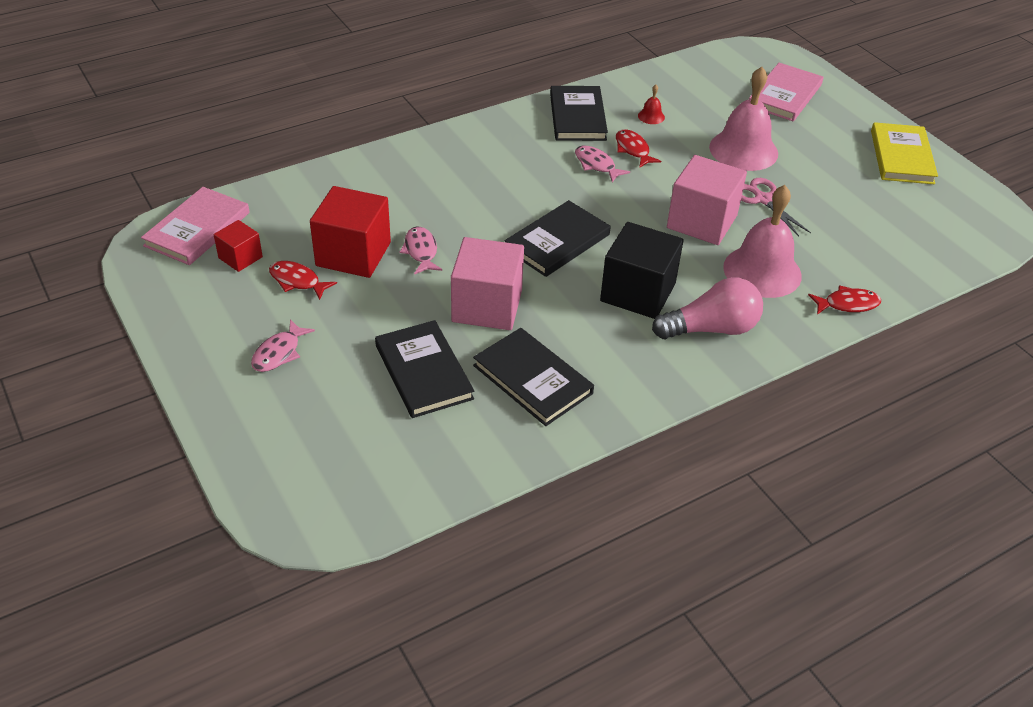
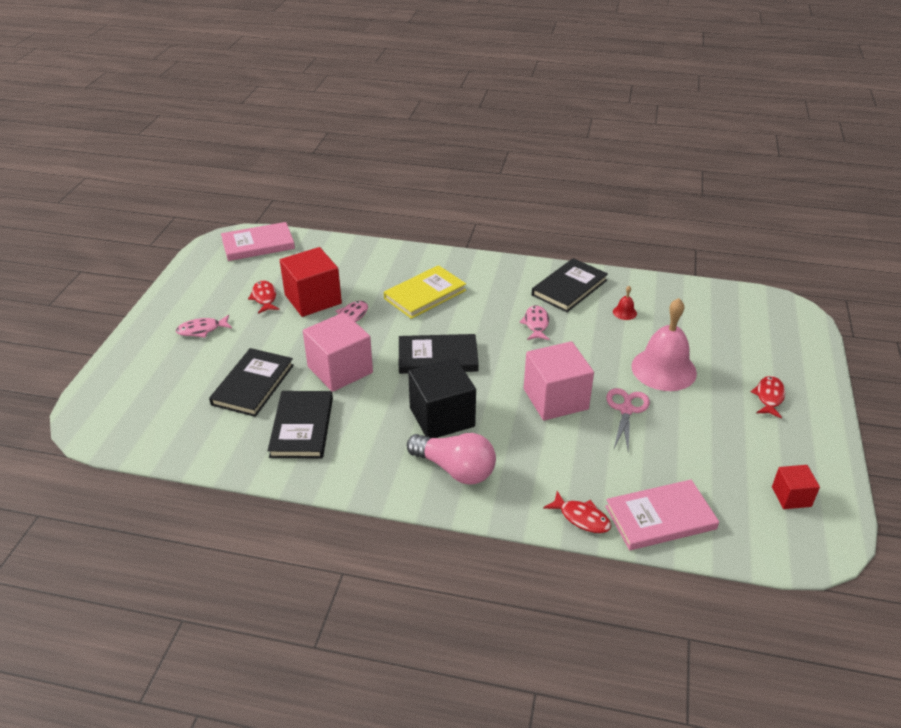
camera: 45 degrees right, 5 degrees down
red cube [214,220,263,272] -> red cube moved to [772,465,820,509]
red fish [616,129,661,168] -> red fish moved to [751,376,785,419]
pink bell [723,185,802,298] -> none
pink book [749,63,823,121] -> pink book moved to [605,480,719,550]
yellow book [871,122,938,184] -> yellow book moved to [384,265,466,319]

